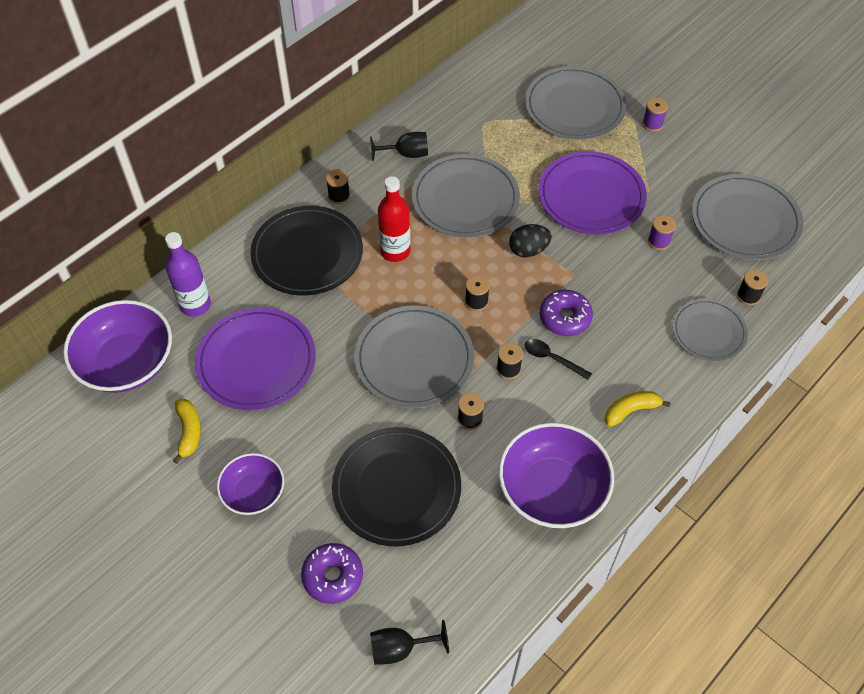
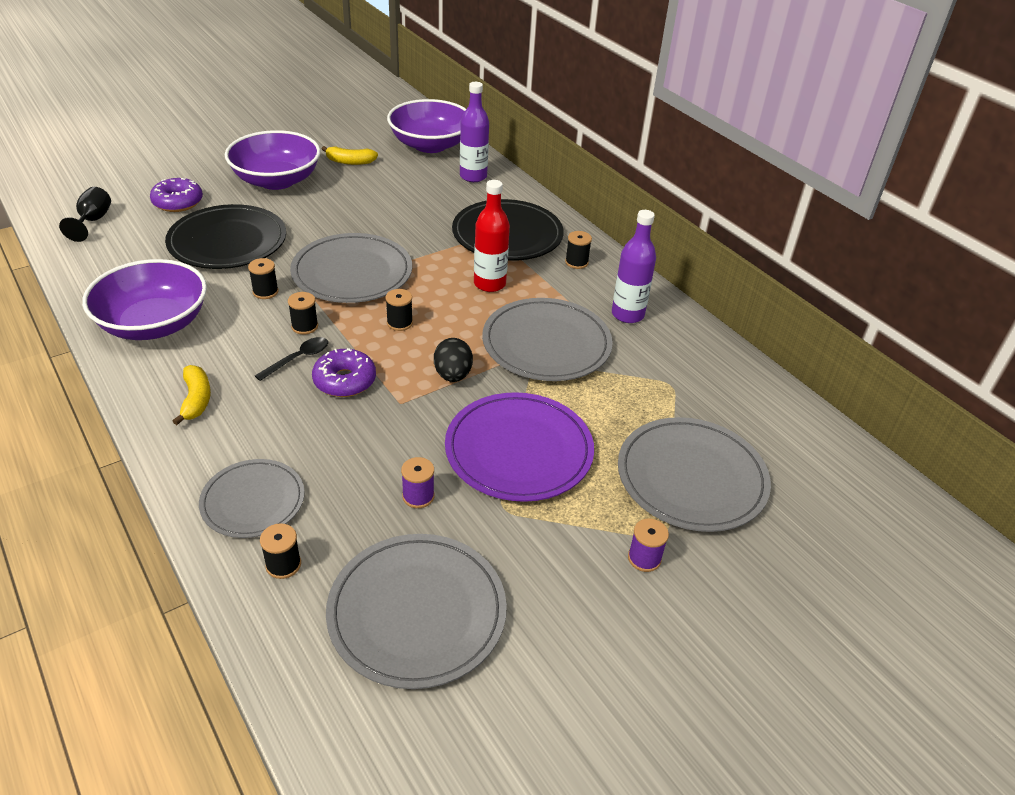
camera: 100 degrees right, 15 degrees down
purple plate [195,308,316,410] -> none
purple bowl [217,453,284,515] -> purple bowl [225,130,321,190], size x1.70
black goblet [370,132,428,161] -> purple bottle [612,210,656,323]

